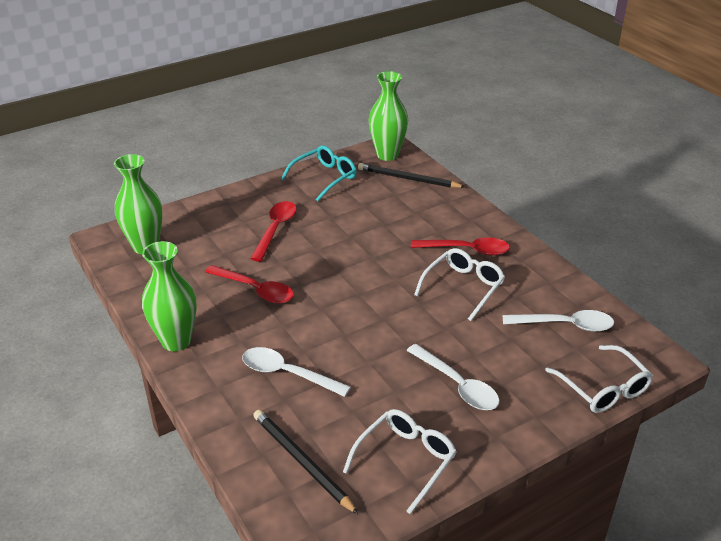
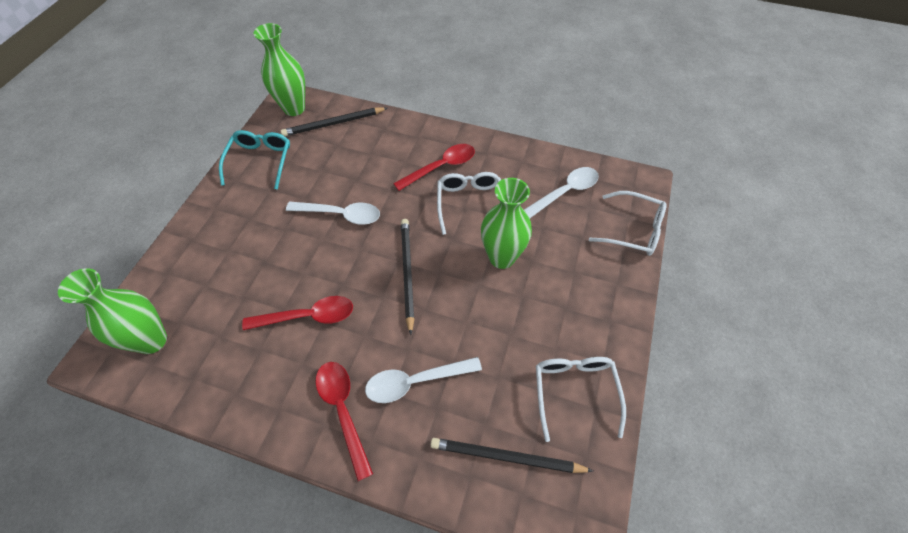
camera: 40 degrees left, 20 degrees up
green vase [142,241,197,351] -> green vase moved to [481,178,532,269]
red spoon [250,201,296,261] -> red spoon moved to [316,362,373,481]
white spoon [407,344,499,410] -> white spoon moved to [286,202,380,225]
none -> black pencil [401,219,414,335]

